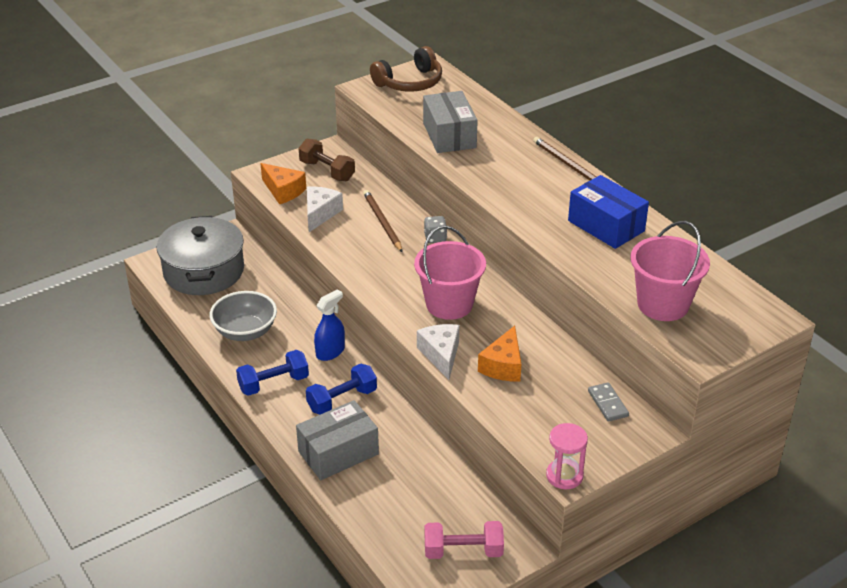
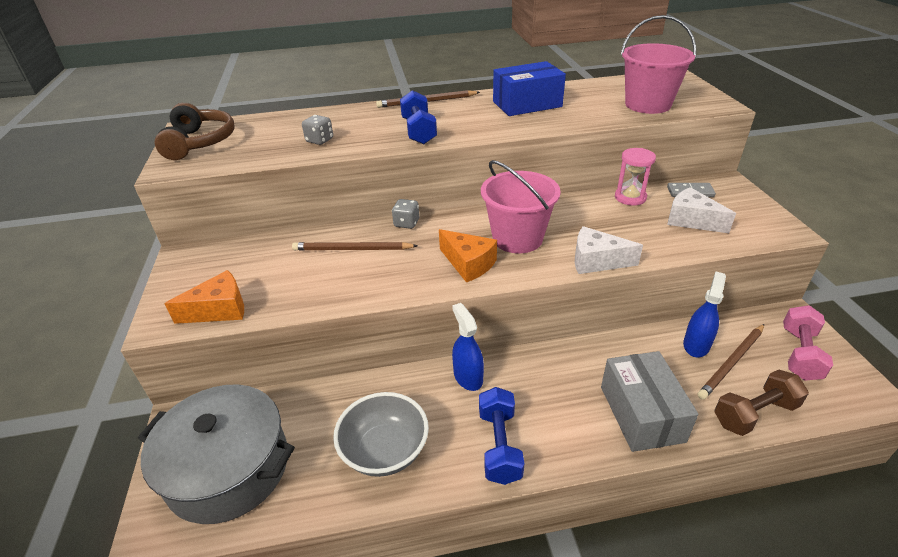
camera: 65 degrees left, 0 degrees up
brown dumbbell [299,138,355,181] -> brown dumbbell moved to [714,370,809,436]
blue dumbbell [306,364,377,415] -> blue dumbbell moved to [400,90,437,144]
white cheese [307,187,343,232] -> white cheese moved to [667,187,736,233]
grey box [423,91,478,153] -> grey dice [302,115,333,145]
orange cheese [478,326,521,382] -> orange cheese moved to [439,229,497,283]
pink hourglass [546,423,588,489] -> pink hourglass moved to [615,148,656,205]
none -> blue spray bottle [683,271,726,357]
none -> brown pencil [698,324,764,400]

